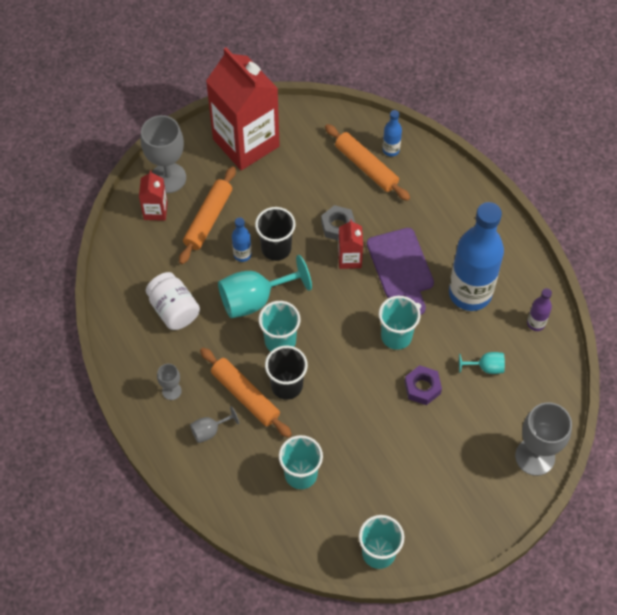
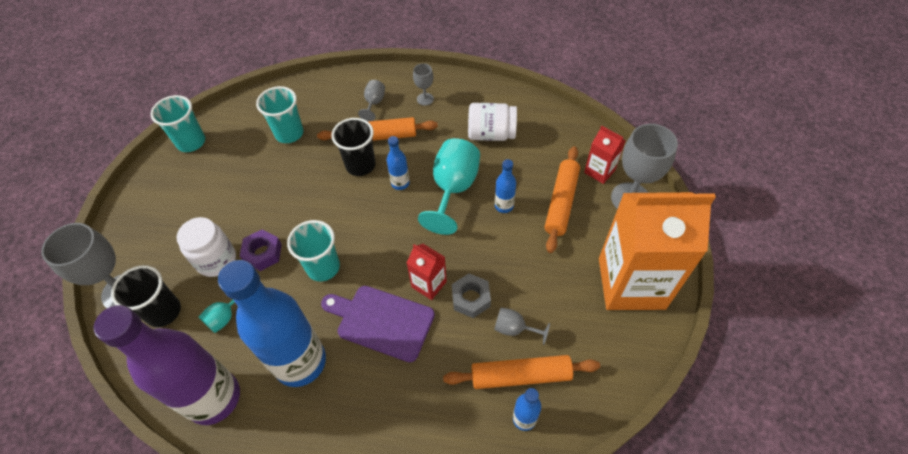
camera: 130 degrees right, 5 degrees down
orange rolling pin [179,166,236,264] -> orange rolling pin turned 45 degrees clockwise [545,146,580,253]
red carton [206,47,280,170] -> orange carton [599,192,716,310]
black cup [255,207,296,261] -> black cup moved to [111,265,181,327]
turquoise cup [258,301,301,352] -> blue bottle [387,136,410,190]
purple bottle [527,288,552,331] -> purple bottle [94,305,240,425], size x2.36
none -> white jar [177,217,236,277]
none -> grey goblet [494,308,550,345]

